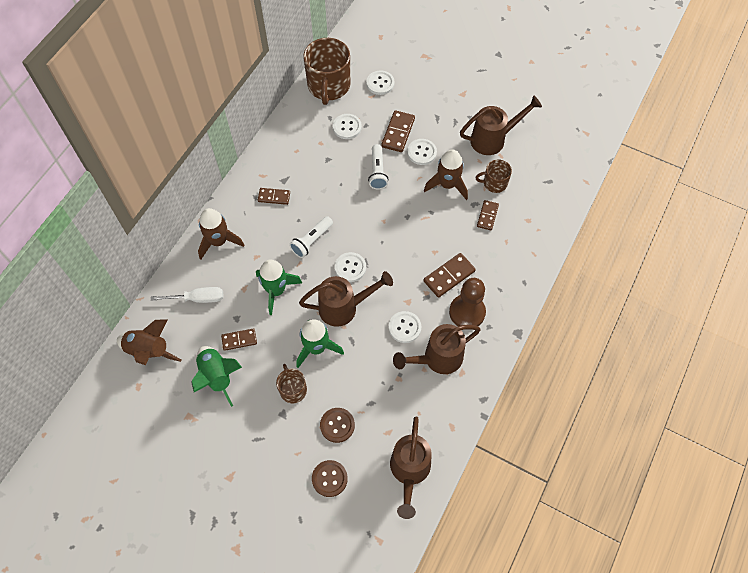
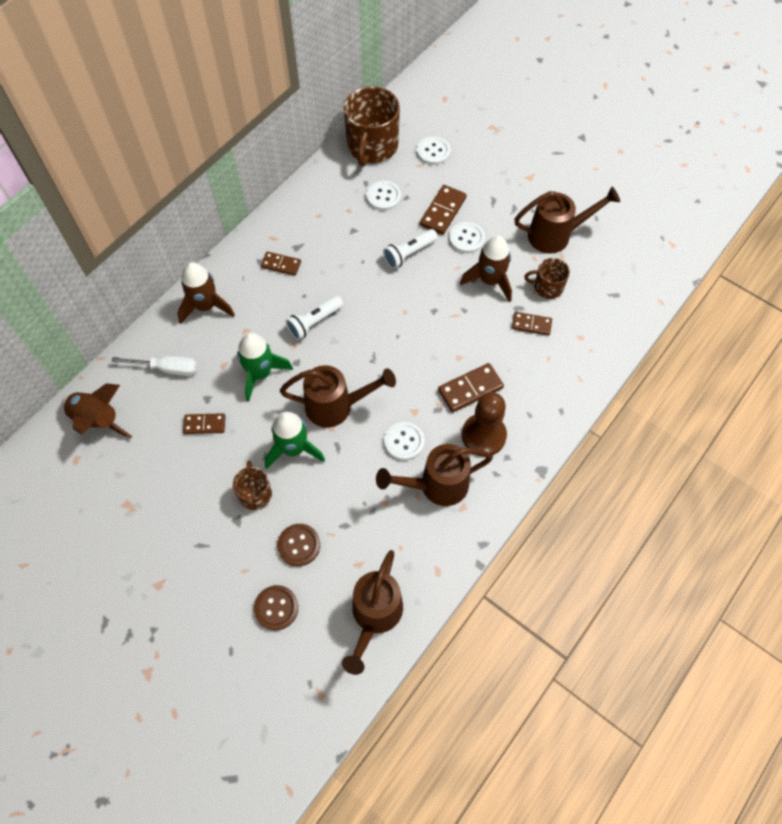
camera: 10 degrees right, 0 degrees up
green rocket [191,346,242,407] -> none
white button [335,252,366,282] -> none
white flashlight [368,144,388,190] -> white flashlight turned 45 degrees clockwise [383,229,438,269]
brown domino [477,200,499,230] -> brown domino turned 75 degrees clockwise [512,312,552,336]

